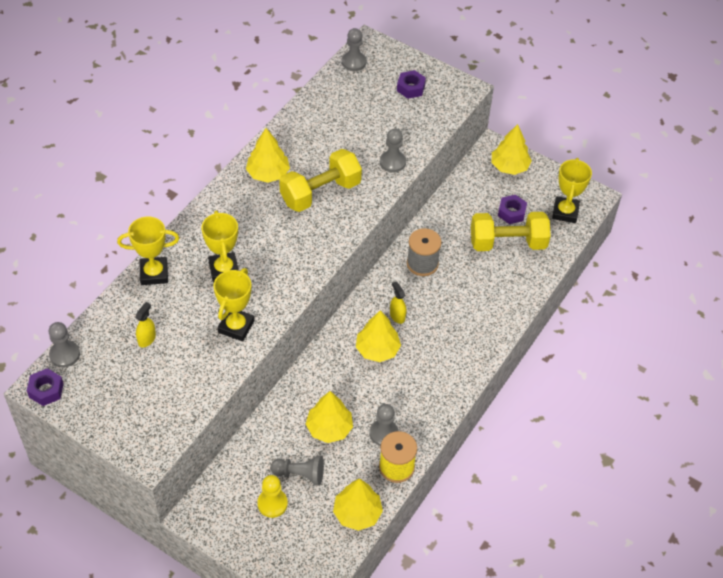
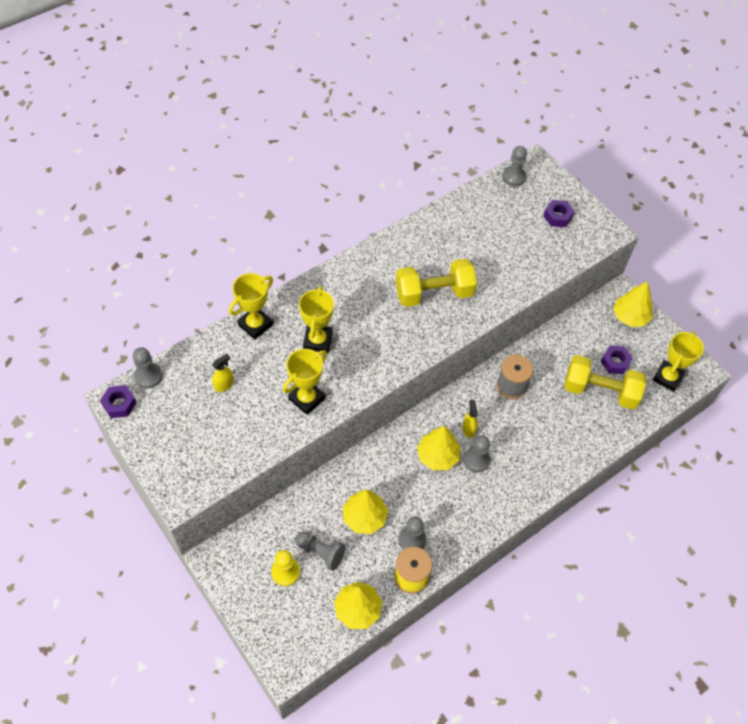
camera: 20 degrees right, 5 degrees up
yellow trophy [117,217,179,285] -> yellow trophy turned 60 degrees counterclockwise [229,273,273,340]
yellow tree [246,128,290,183] -> none
grey pawn [380,129,406,173] -> grey pawn moved to [464,435,491,472]

